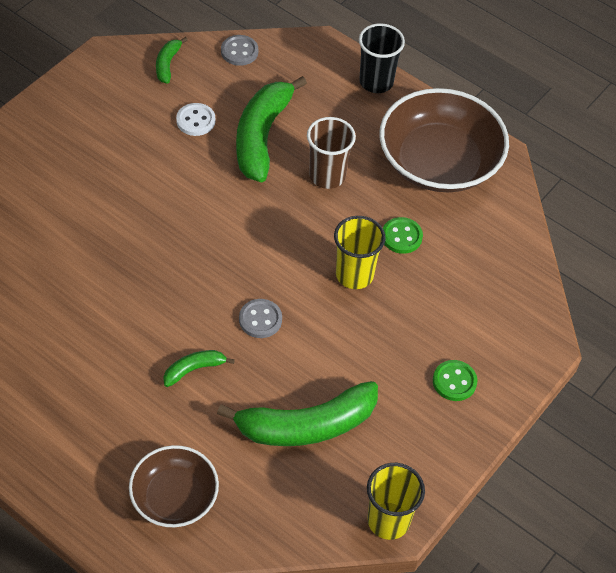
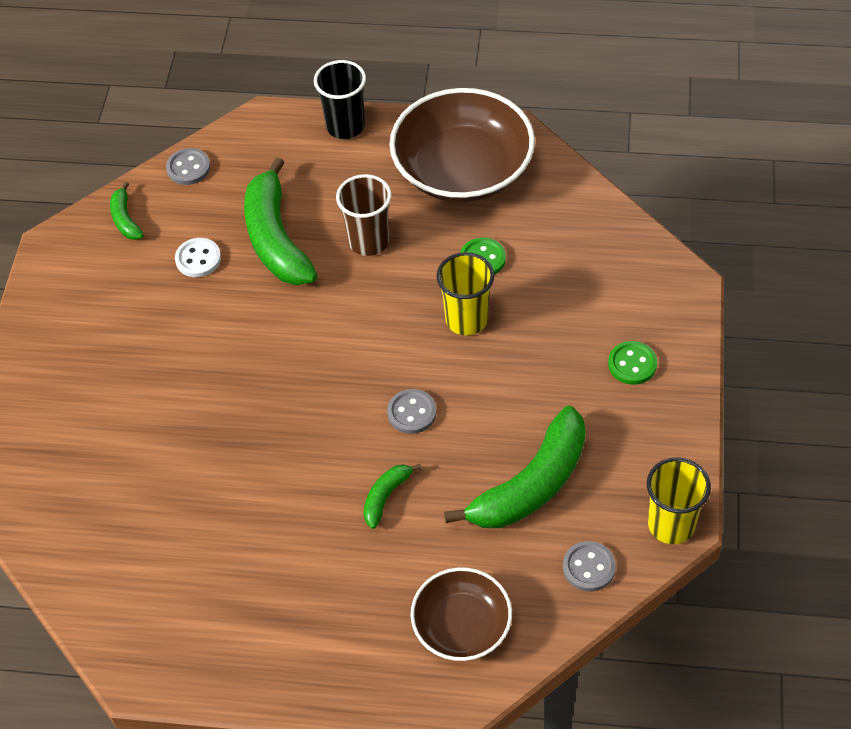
camera: 25 degrees left, 0 degrees up
none -> grey button [563,541,616,592]

